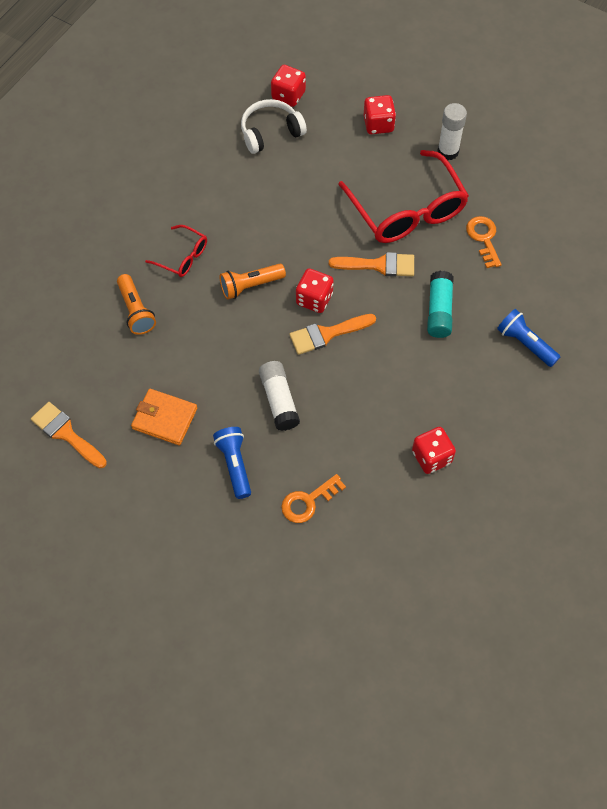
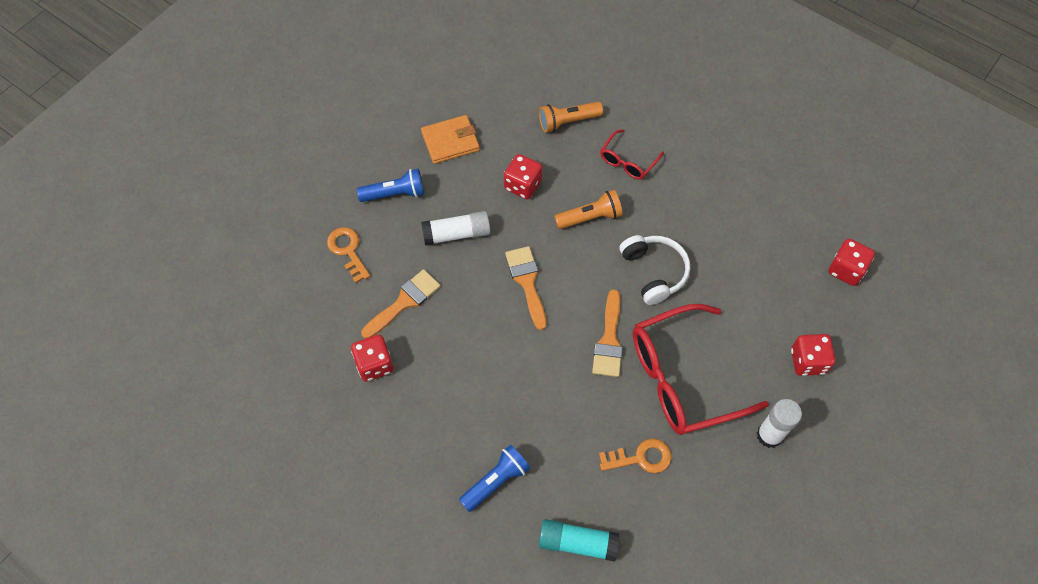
camera: 95 degrees right, 0 degrees up
orange brush [31,402,107,468] -> orange brush moved to [361,269,441,339]
orange wallet [131,389,197,445] -> orange wallet turned 45 degrees clockwise [421,115,480,164]
orange flashlight [220,264,286,300] -> orange flashlight turned 90 degrees clockwise [554,190,623,229]
white headphones [241,99,307,154] -> white headphones moved to [619,235,690,305]
red dice [296,268,334,313] -> red dice moved to [504,154,542,200]
turquoise glue stick [427,271,454,338] -> turquoise glue stick moved to [538,519,619,562]

